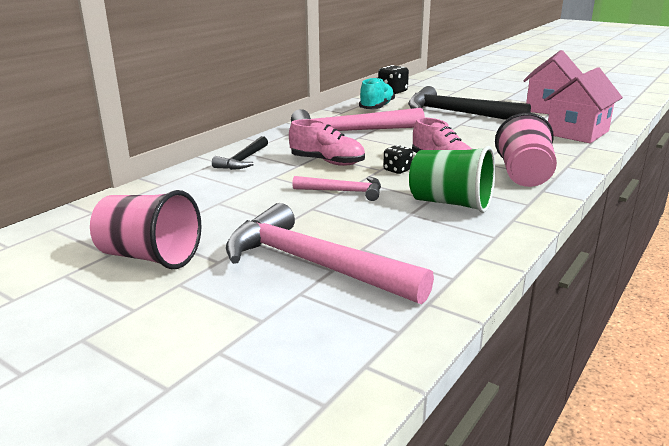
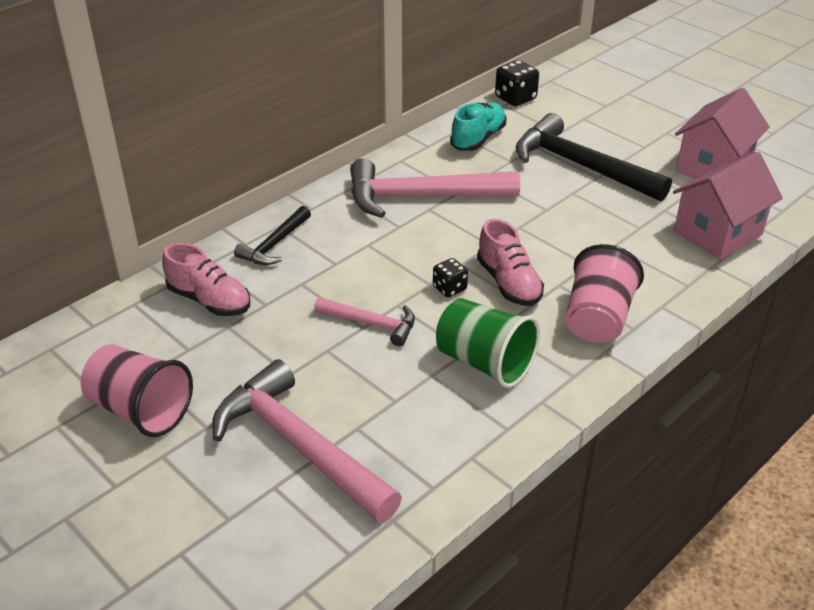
camera: 10 degrees right, 15 degrees up
pink shoe [289,119,365,166] -> pink shoe moved to [162,243,250,316]

